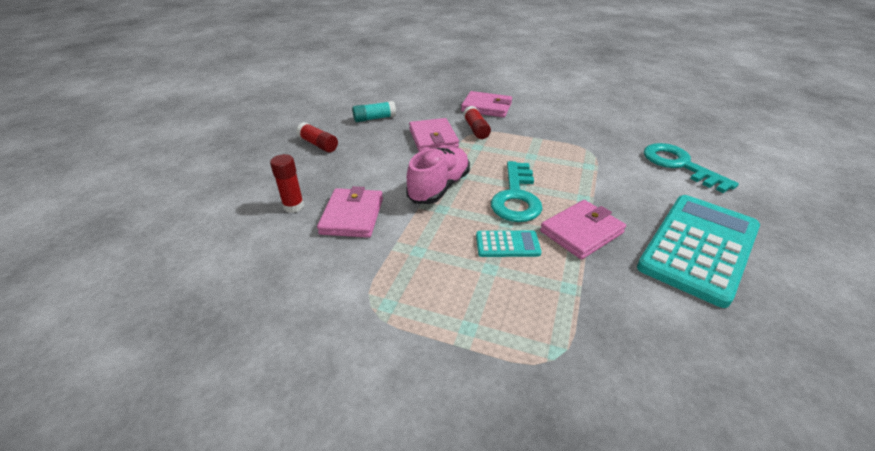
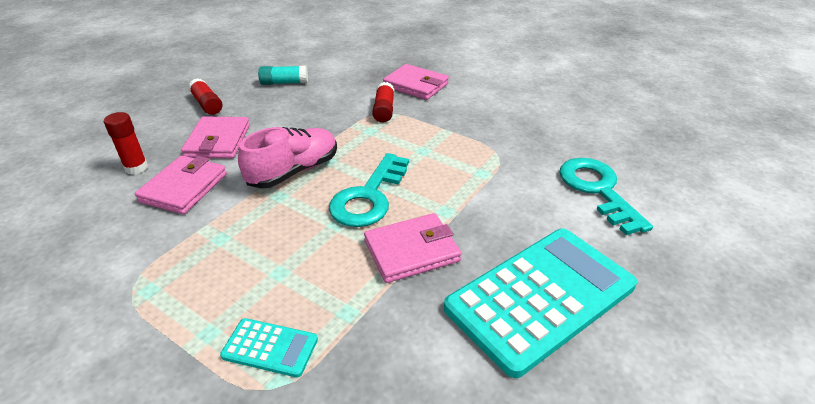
camera: 15 degrees right, 0 degrees up
pink wallet [409,118,459,152] -> pink wallet moved to [181,117,250,159]
turquoise calculator [476,230,542,257] -> turquoise calculator moved to [220,318,318,378]

